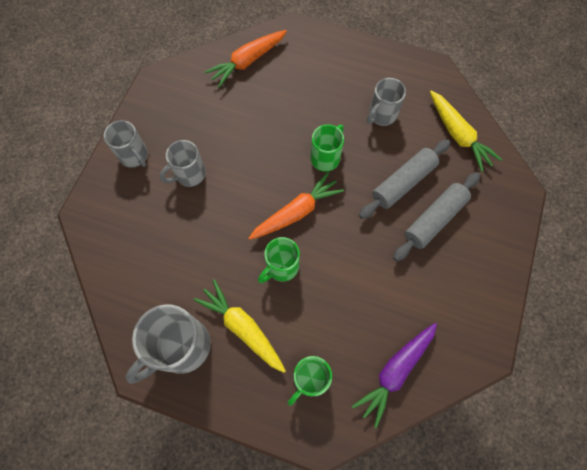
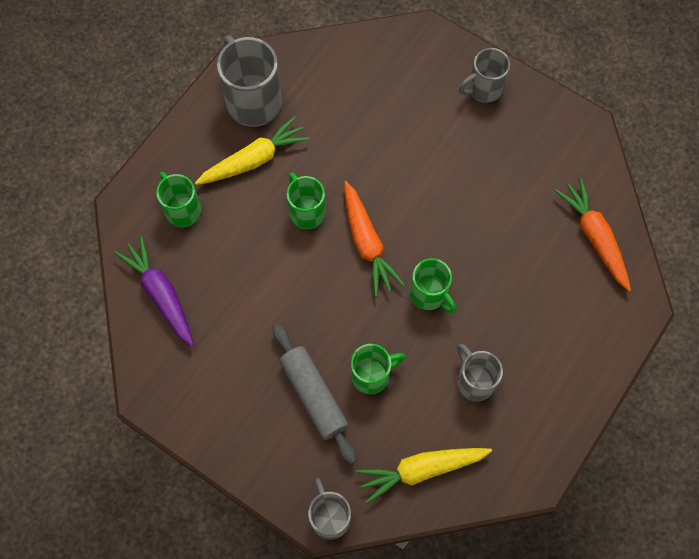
camera: 105 degrees right, 0 degrees up
grey mug [159,140,206,187] -> grey mug moved to [308,478,351,539]
grey rolling pin [359,139,450,219] -> green mug [351,344,406,394]

